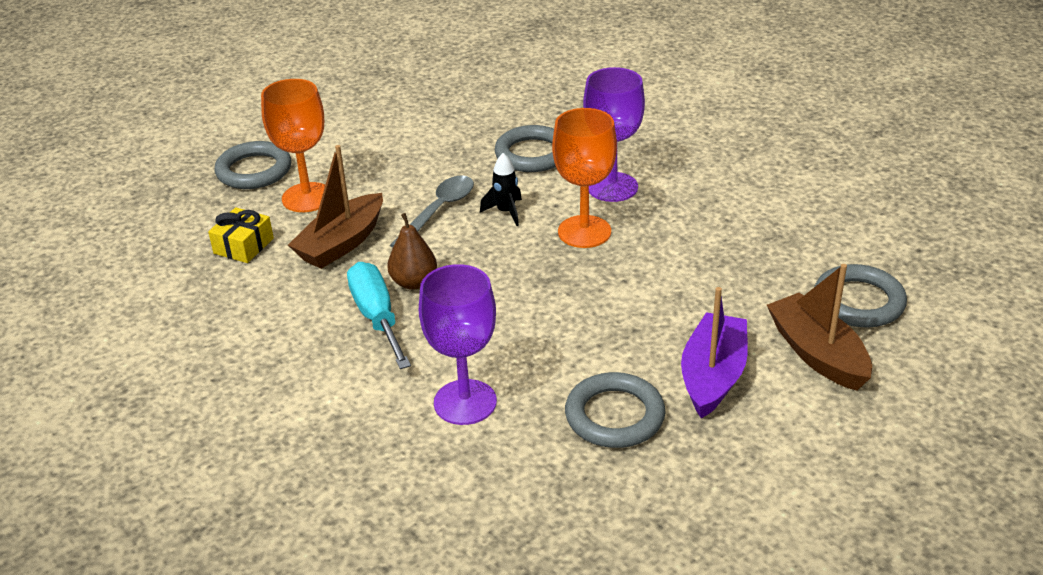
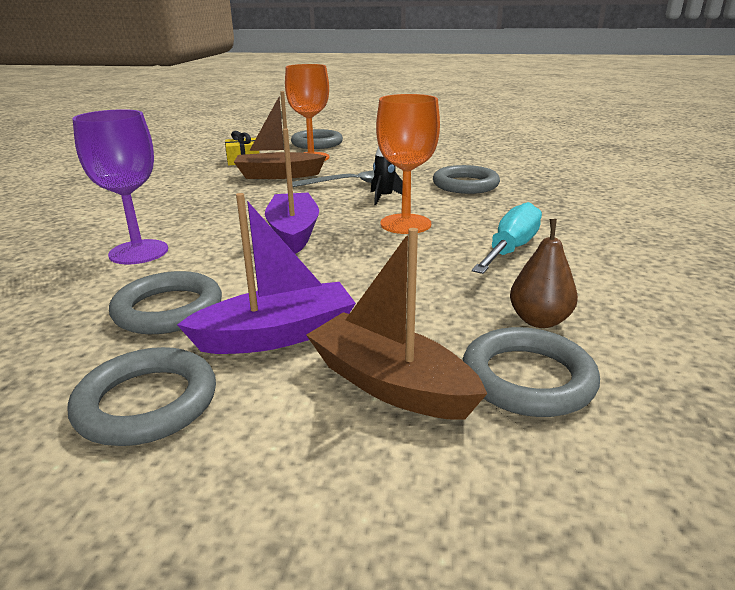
camera: 50 degrees right, 10 degrees down
turquoise screwdriver [347,262,411,369] -> turquoise screwdriver moved to [472,202,542,274]
brown pear [387,213,437,290] -> brown pear moved to [510,219,578,328]
purple goblet [583,67,645,202] -> none
brown boat [767,264,872,391] -> brown boat turned 75 degrees counterclockwise [306,228,487,420]
none -> grey ring [68,347,216,446]
none -> purple boat [265,129,319,254]

